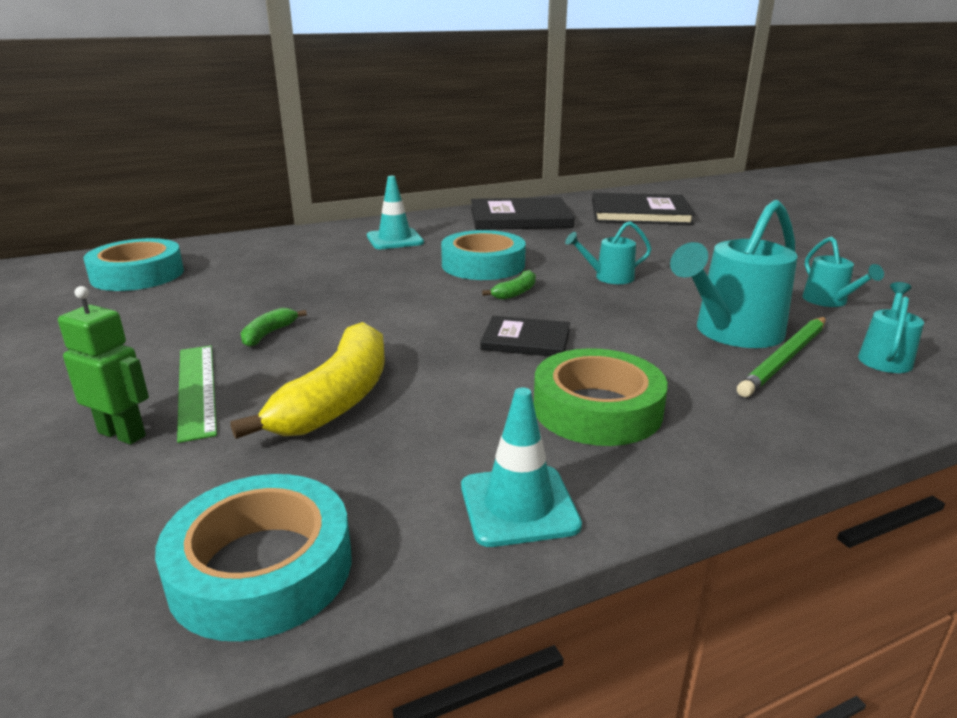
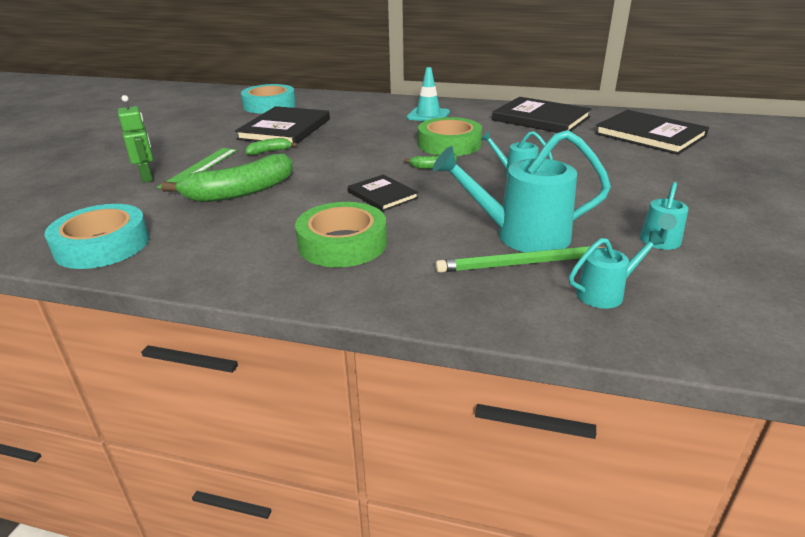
camera: 40 degrees right, 5 degrees up
yellow banana [231,322,385,439] -> green banana [161,154,293,203]
turquoise tape [441,230,526,280] -> green tape [418,117,482,156]
turquoise traffic cone [461,387,582,547] -> none
none -> black book [235,106,330,144]

